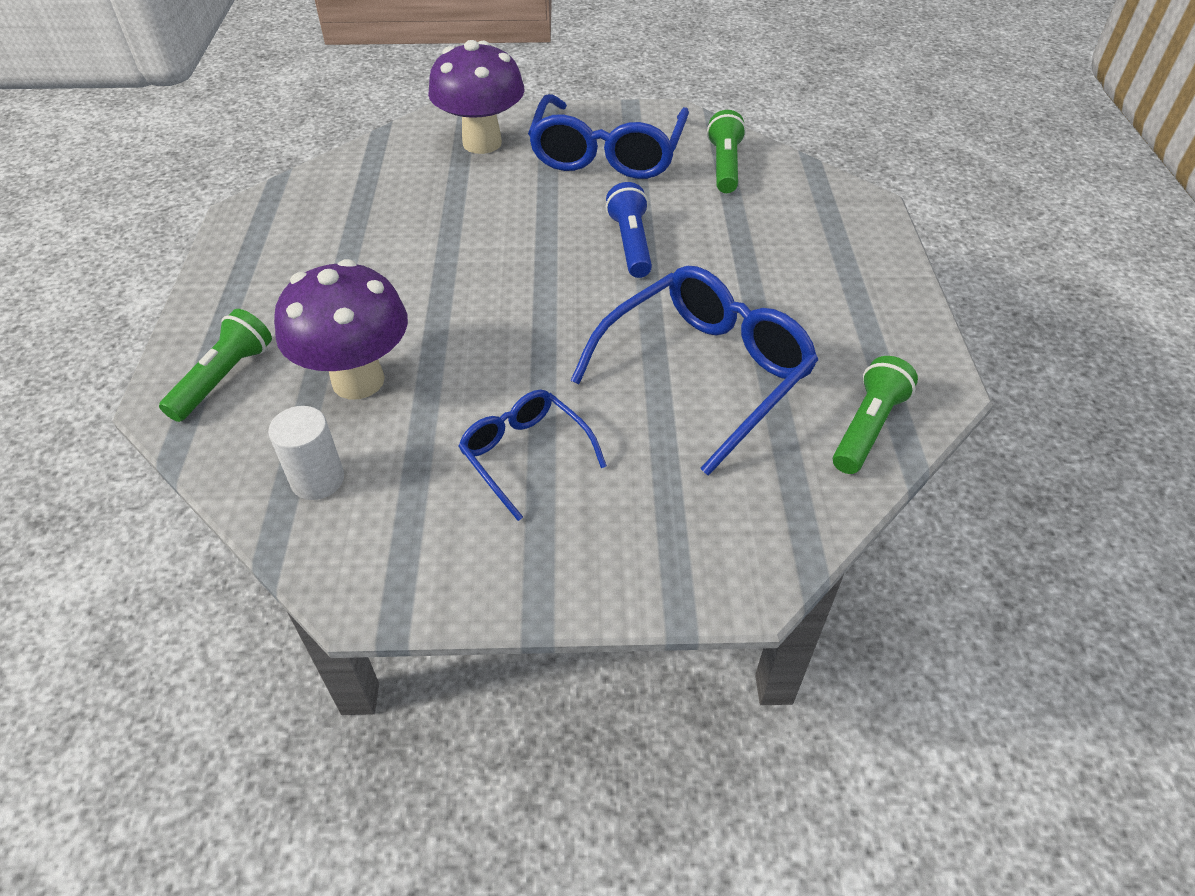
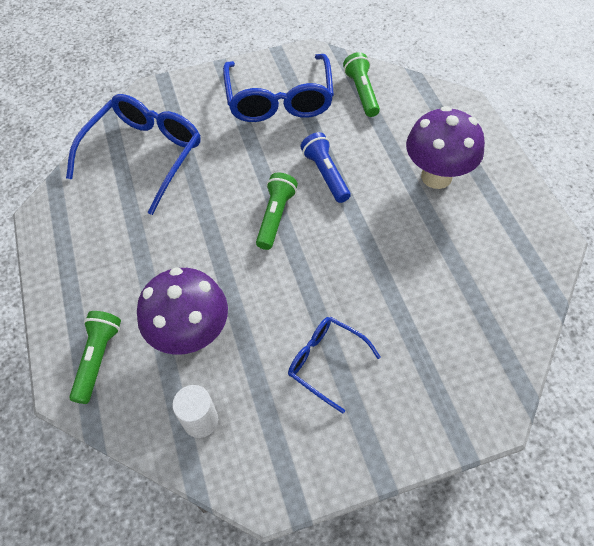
camera: 15 degrees left, 10 degrees up
purple mushroom [428,40,525,154] -> purple mushroom moved to [406,106,485,189]
blue glasses [570,266,818,476] -> blue glasses moved to [66,94,201,215]
green flashlight [833,356,918,474] -> green flashlight moved to [256,173,298,250]

